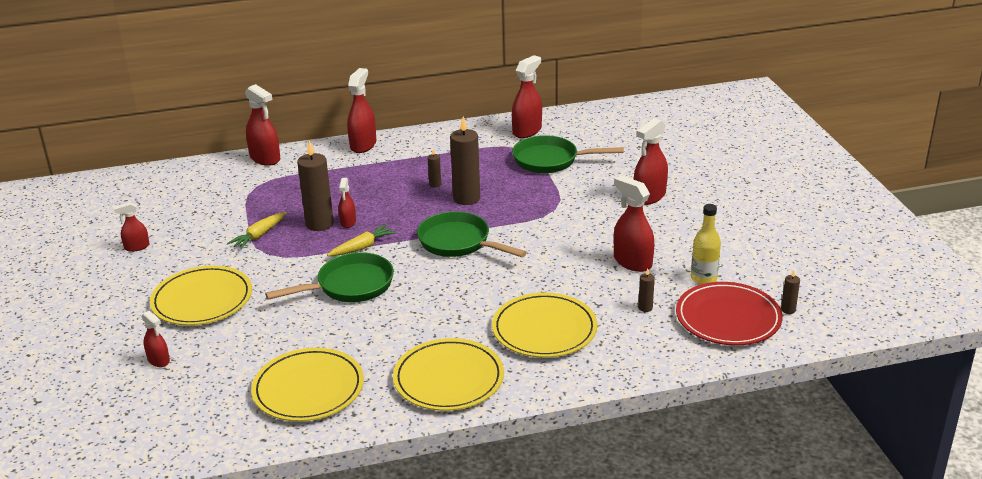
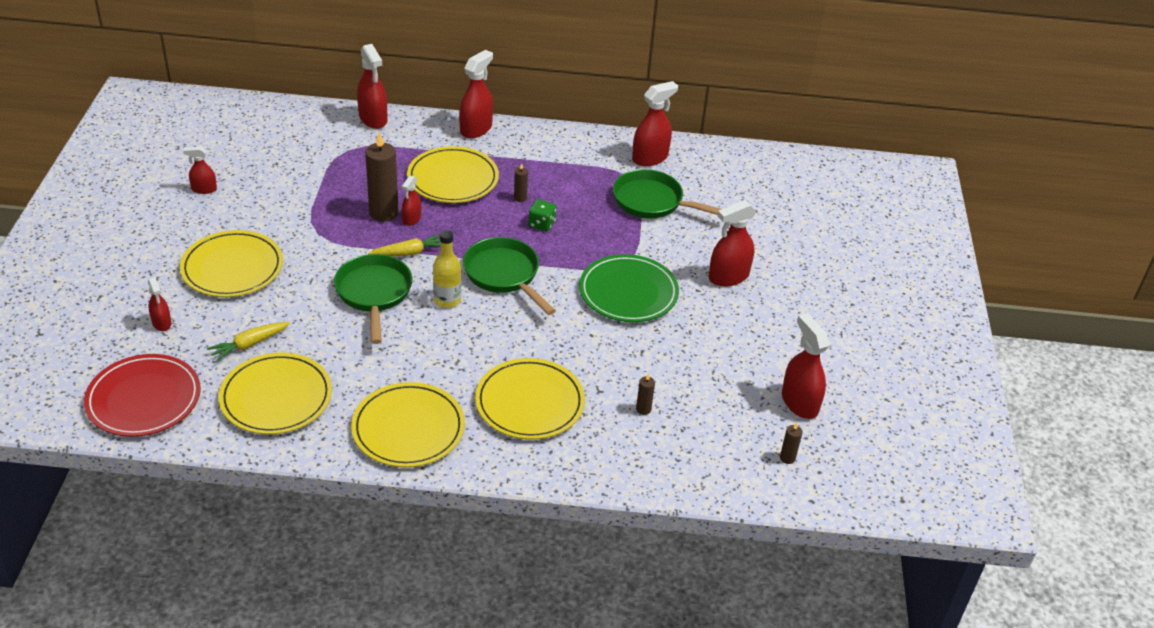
camera: 15 degrees right, 10 degrees up
yellow carrot [227,212,286,249] -> yellow carrot moved to [207,322,290,362]
green pan [265,252,394,302] -> green pan turned 90 degrees counterclockwise [334,254,412,344]
brown candle [450,117,480,205] -> green dice [529,199,556,232]
red spray bottle [614,175,654,272] -> red spray bottle moved to [782,313,830,419]
red plate [676,282,783,345] -> red plate moved to [84,354,201,437]
yellow bottle [691,204,721,284] -> yellow bottle moved to [433,230,461,308]
none -> yellow plate [407,146,499,203]
none -> green plate [579,254,679,322]

